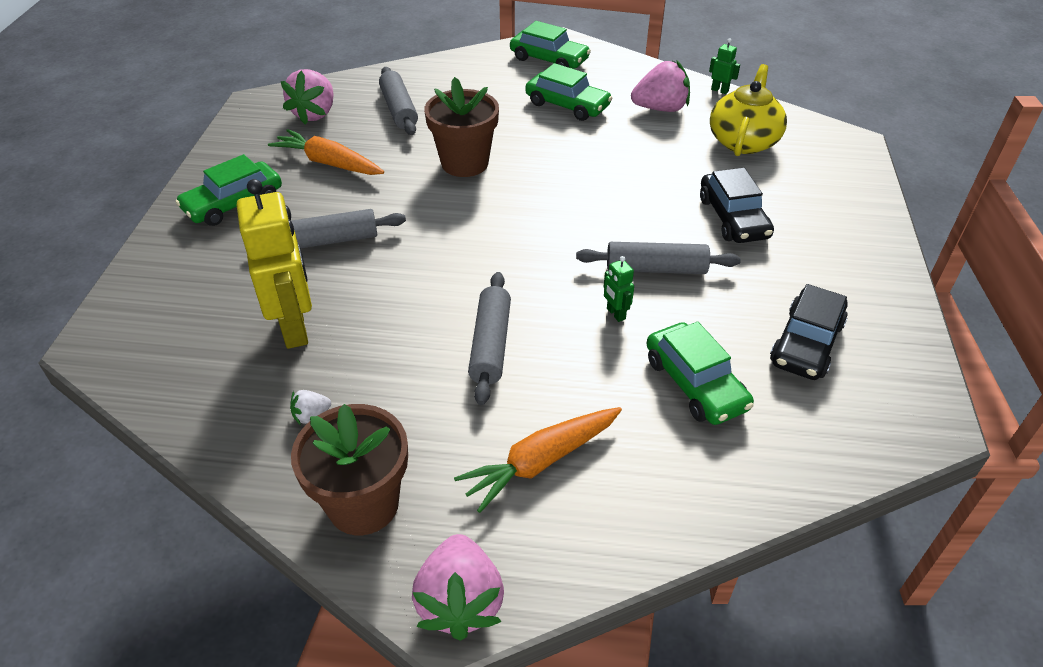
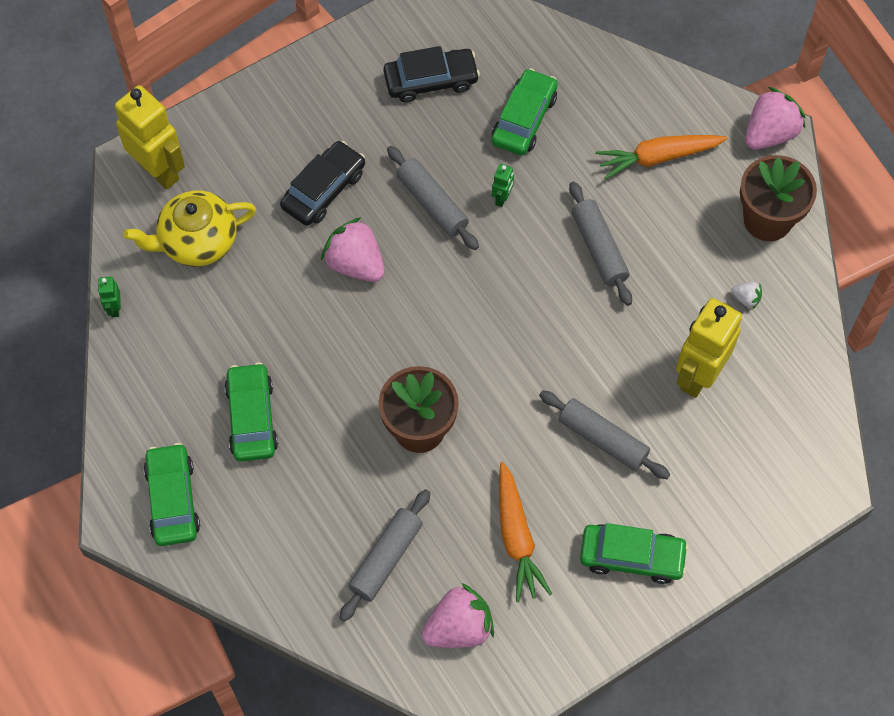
camera: 130 degrees left, 20 degrees up
orange carrot [454,407,622,513] -> orange carrot turned 150 degrees clockwise [596,135,728,180]
grey rolling pin [468,272,511,405] -> grey rolling pin turned 75 degrees counterclockwise [569,181,632,306]
pink strawberry [631,61,690,112] -> pink strawberry moved to [321,218,384,282]
none -> yellow robot [115,85,185,190]

